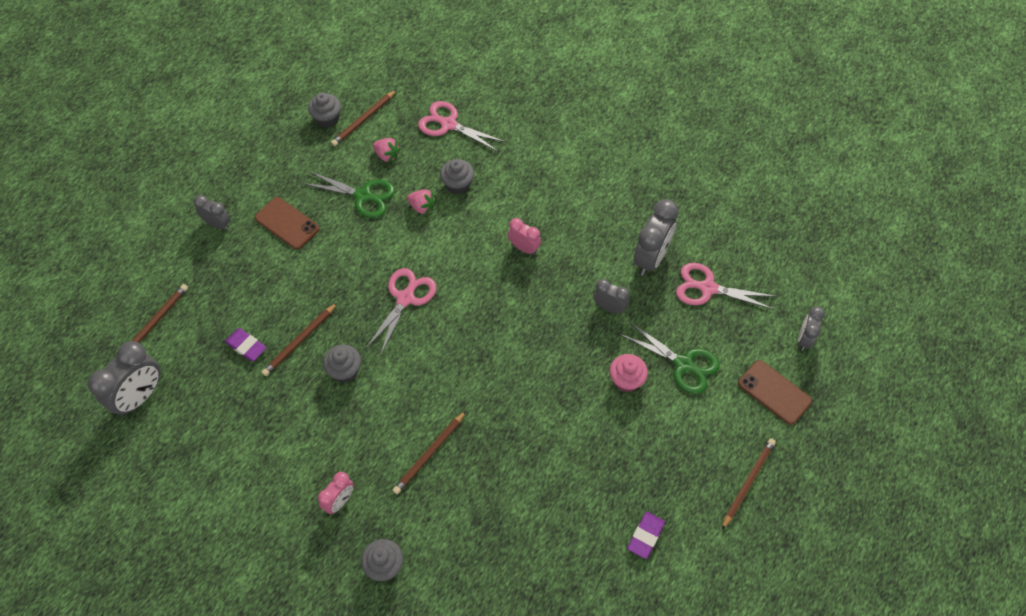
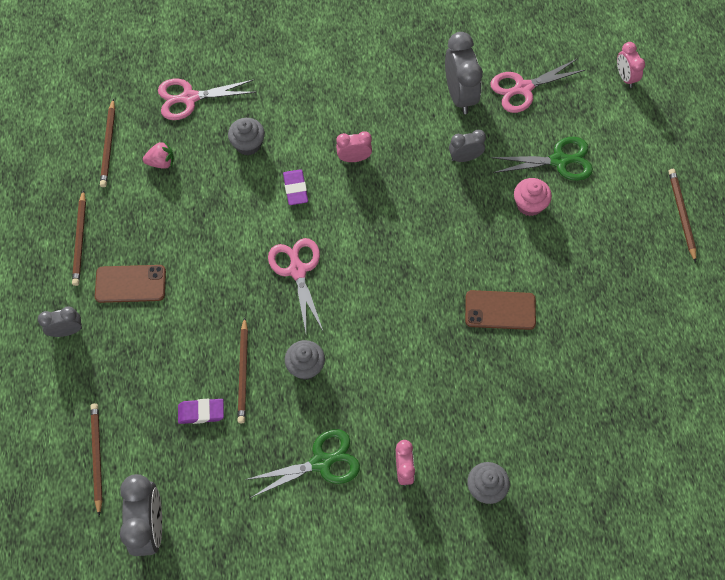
camera: 40 degrees left, 5 degrees up
green scissors [302,171,395,218] -> green scissors moved to [245,429,360,498]
grey cupcake [308,93,341,128] -> none
brown pencil [393,411,466,494] -> brown pencil moved to [72,190,86,286]
pink strawberry [407,189,436,215] -> none
purple eraser [628,512,665,559] -> purple eraser moved to [283,169,308,205]
brown phone [738,360,812,425] -> brown phone moved to [465,290,536,330]
grey clock [798,307,825,351] -> pink clock [617,42,645,88]

